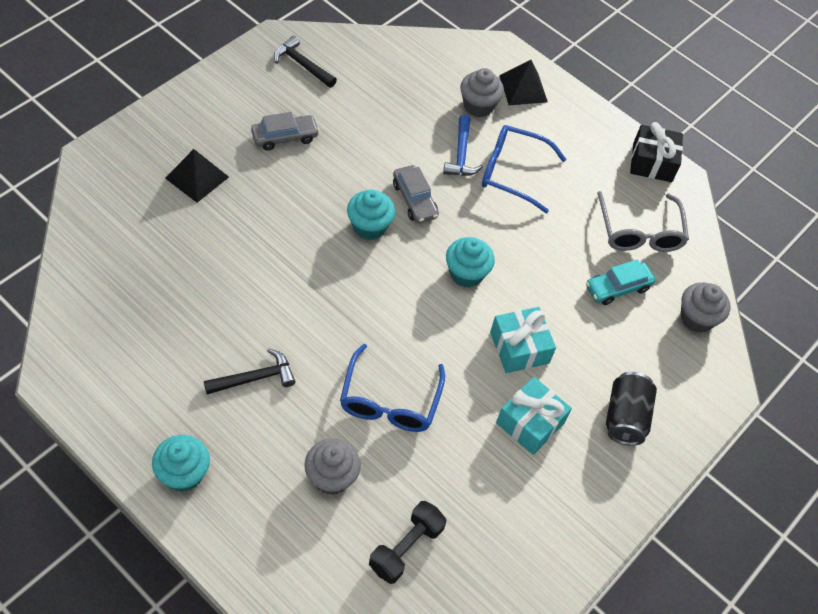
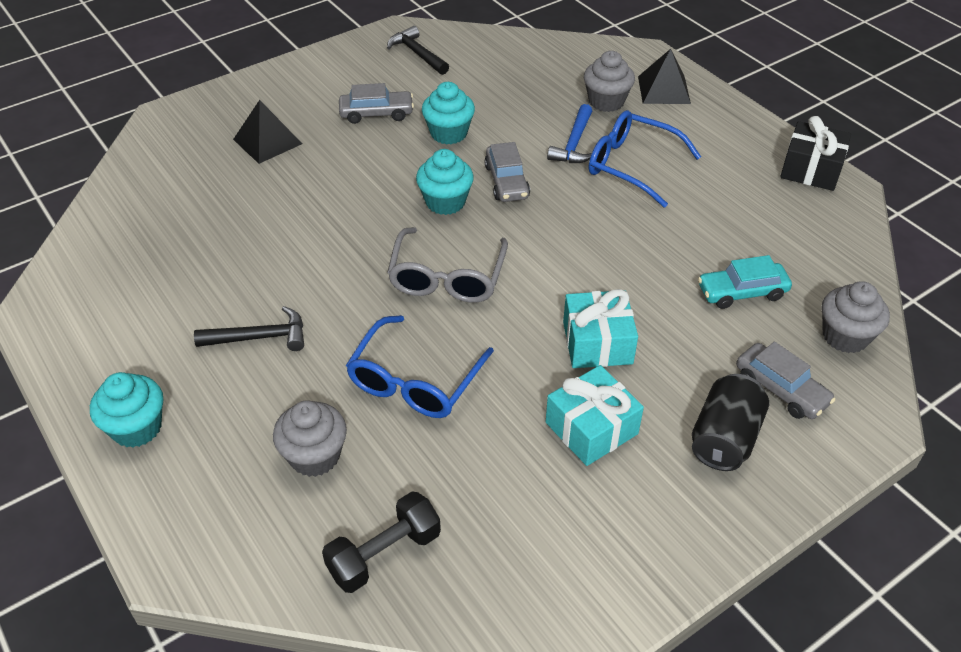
camera: 20 degrees right, 10 degrees down
turquoise cupcake [446,237,495,288] -> turquoise cupcake moved to [422,82,475,145]
grey glasses [597,191,689,252] -> grey glasses moved to [387,227,508,303]
none -> grey car [736,341,835,419]

